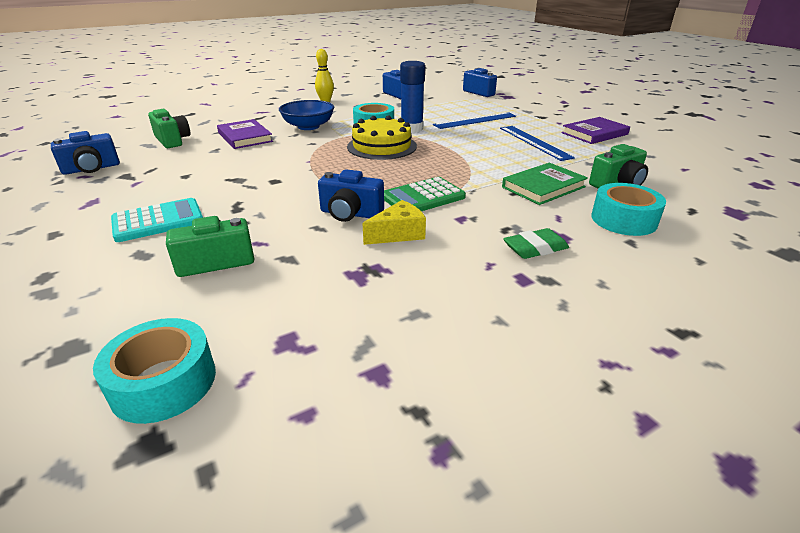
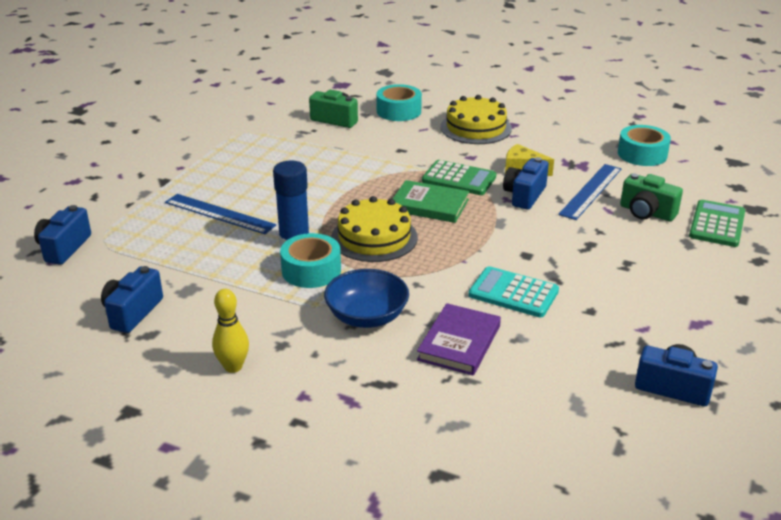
camera: 125 degrees left, 0 degrees up
turquoise tape [93,318,216,424] -> turquoise tape moved to [618,125,671,166]
turquoise calculator [111,198,203,242] -> turquoise calculator moved to [469,266,559,317]
green camera [148,109,190,148] -> none
blue camera [318,169,384,222] -> blue camera turned 135 degrees counterclockwise [503,157,549,210]
blue ruler [500,126,575,161] -> blue ruler moved to [558,164,621,220]
green book [502,163,588,205] -> green book moved to [393,180,469,223]
green eraser [503,228,569,259] -> yellow cake [440,95,512,144]
purple book [562,117,630,144] -> none
none -> green calculator [689,200,745,247]

